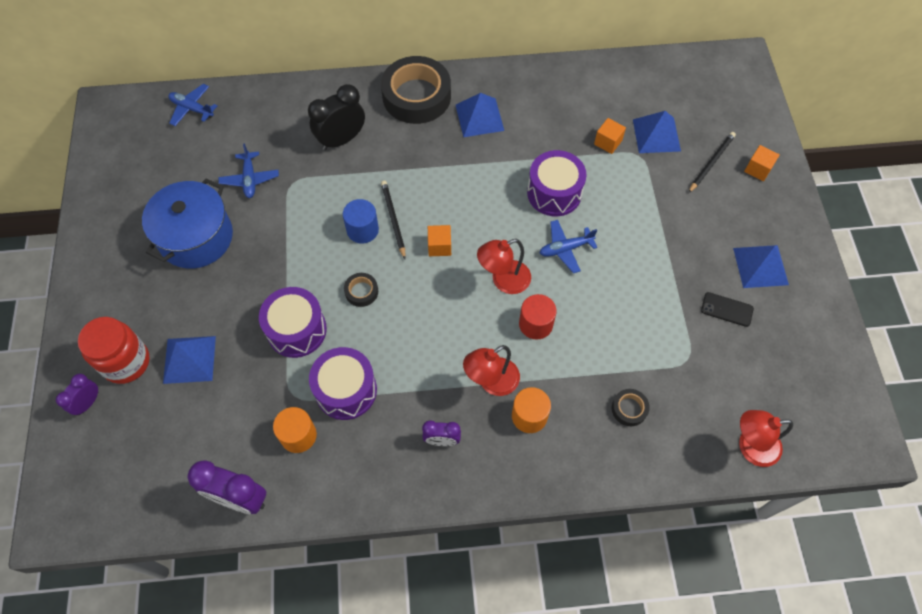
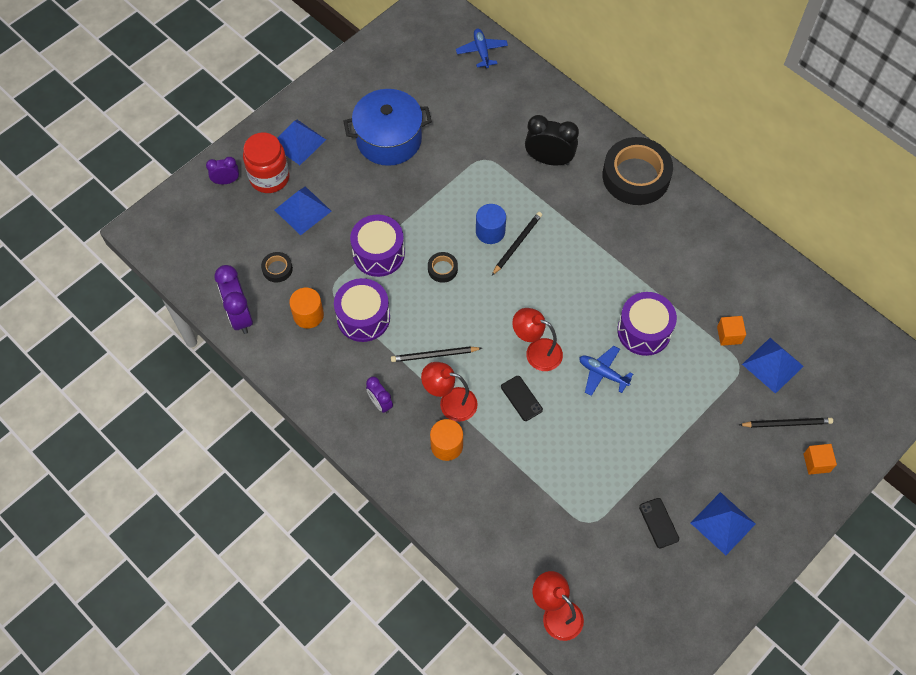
camera: 50 degrees right, 0 degrees up
blue plane [218,143,279,198] -> none
orange cube [428,225,451,256] -> none
blue pyramid [456,93,504,137] -> blue pyramid moved to [277,120,326,165]
red cylinder [519,294,557,340] -> black phone [501,376,543,421]
black tape [612,389,650,426] -> black tape moved to [261,252,293,283]
none -> black pencil [391,347,482,362]

